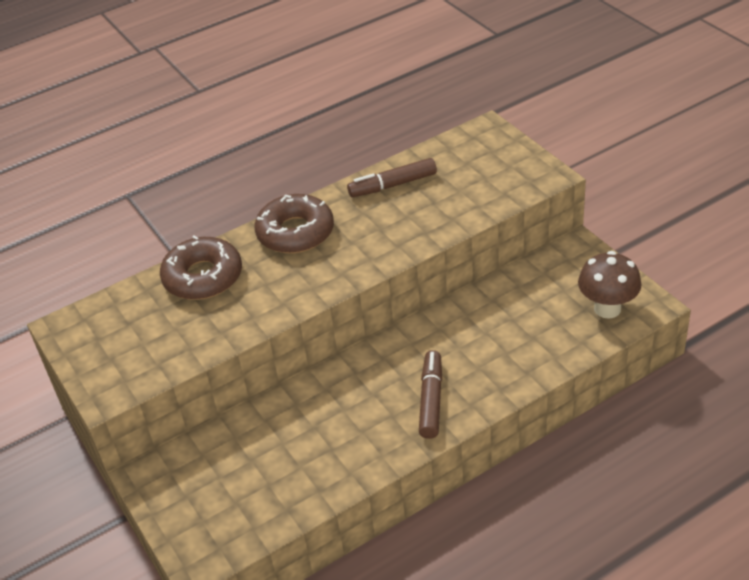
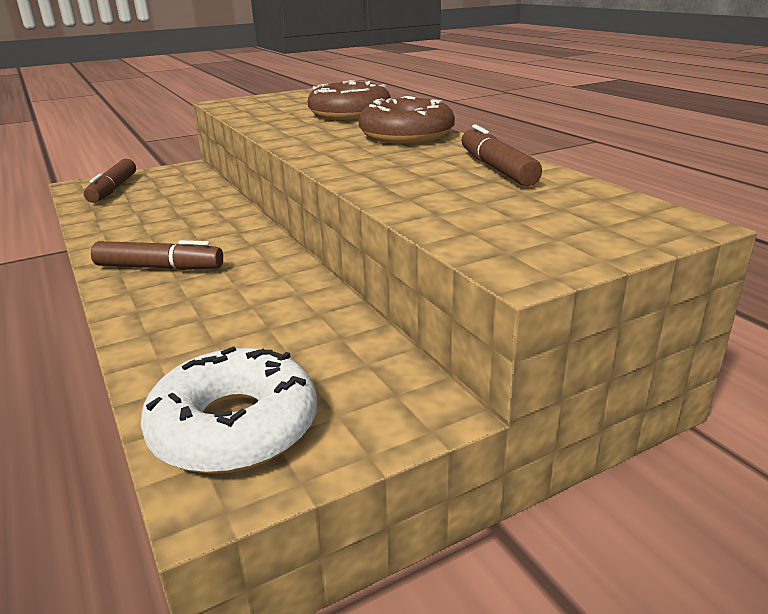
camera: 90 degrees right, 15 degrees down
brown mushroom [578,251,642,319] -> white donut [140,346,317,474]
none -> brown marker [84,159,136,203]

